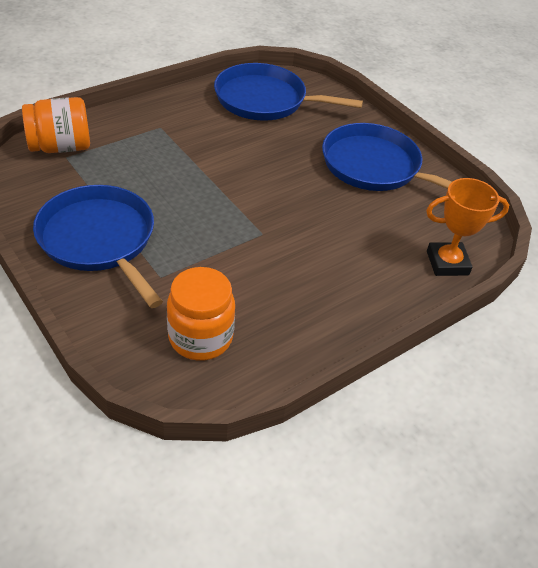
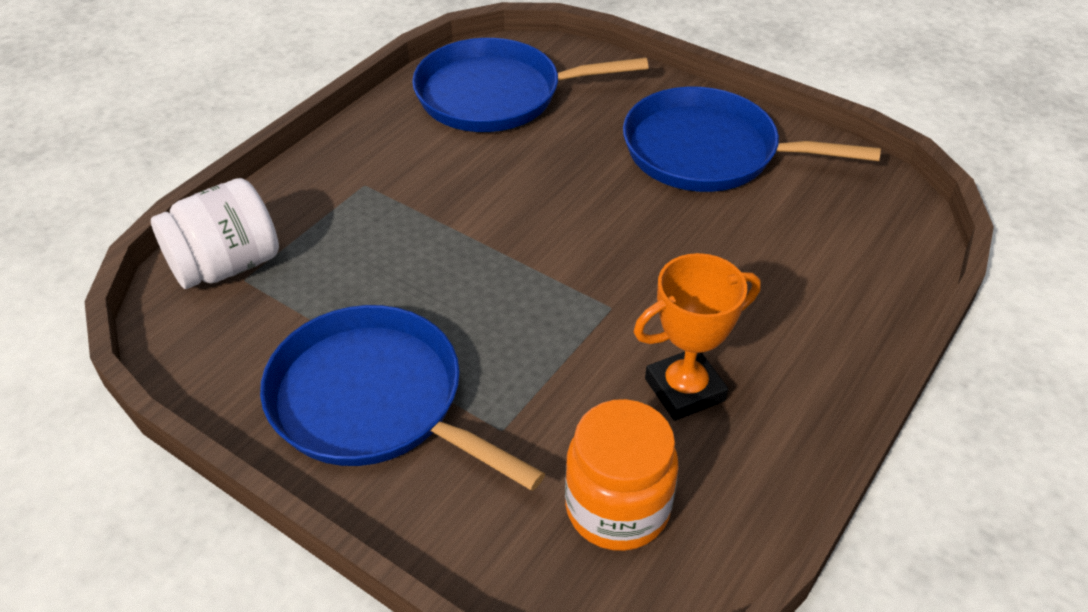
camera: 15 degrees left, 0 degrees up
orange jar [22,97,90,153] -> white jar [151,178,279,289]
orange trophy [426,178,509,276] -> orange trophy moved to [634,253,761,421]

